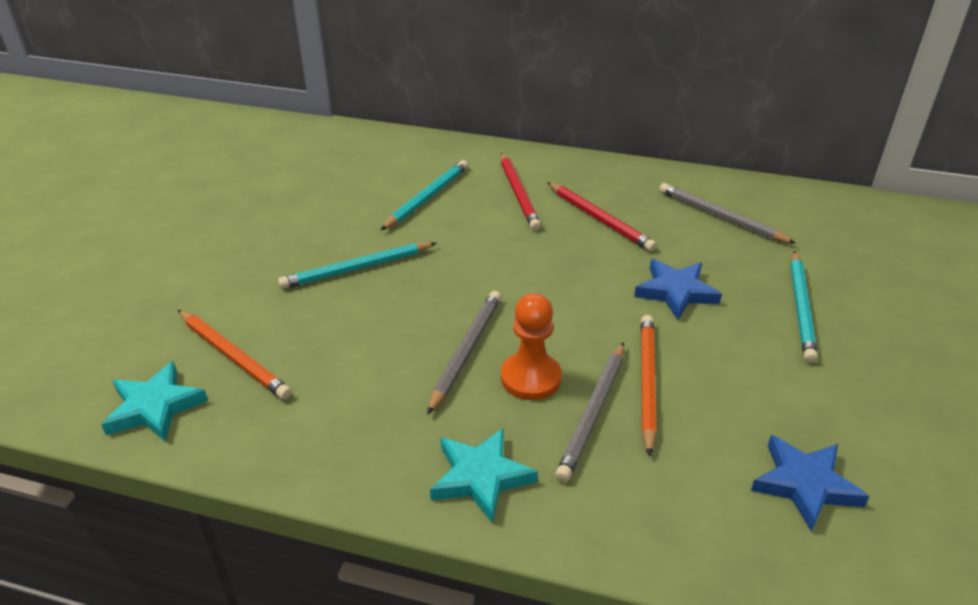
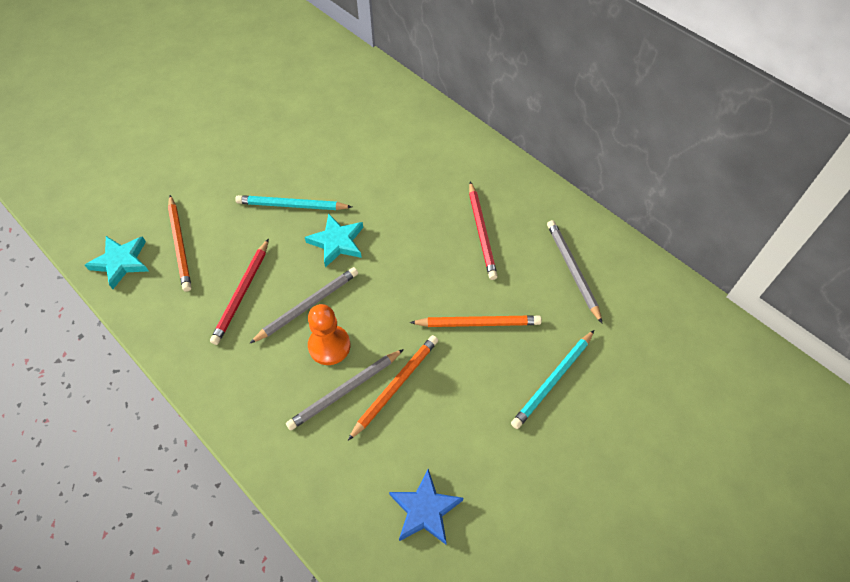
camera: 30 degrees right, 20 degrees up
turquoise pencil [381,160,468,230] -> none
turquoise star [430,428,538,523] -> turquoise star moved to [305,213,363,267]
red pencil [501,153,541,231] -> red pencil moved to [210,238,269,345]
blue star [634,259,722,320] -> orange pencil [410,315,542,327]

